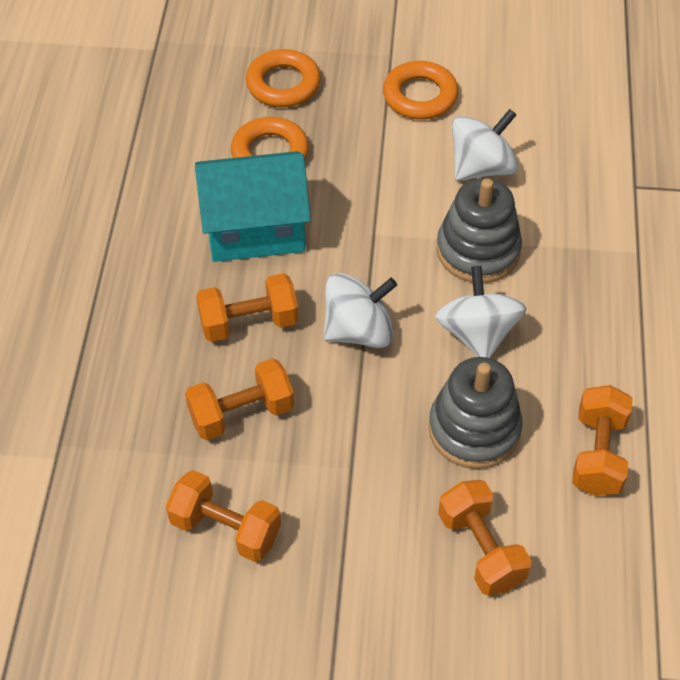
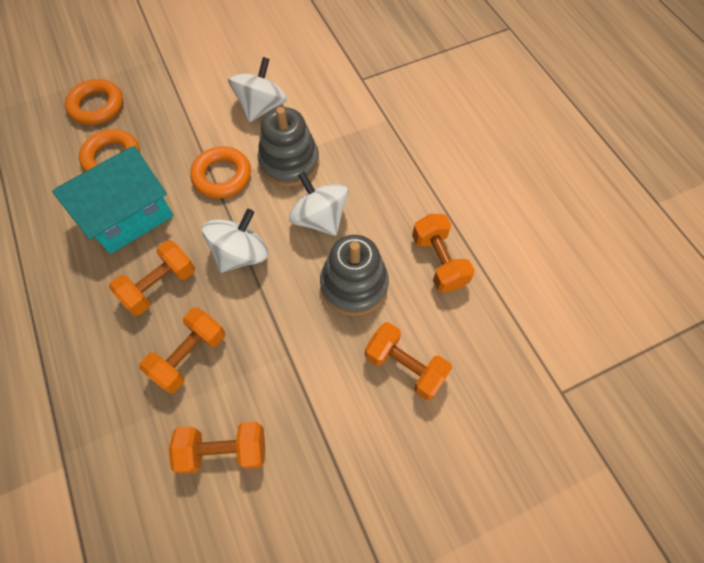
camera: 30 degrees left, 10 degrees up
orange ring [383,61,459,120] -> orange ring moved to [190,146,251,199]

